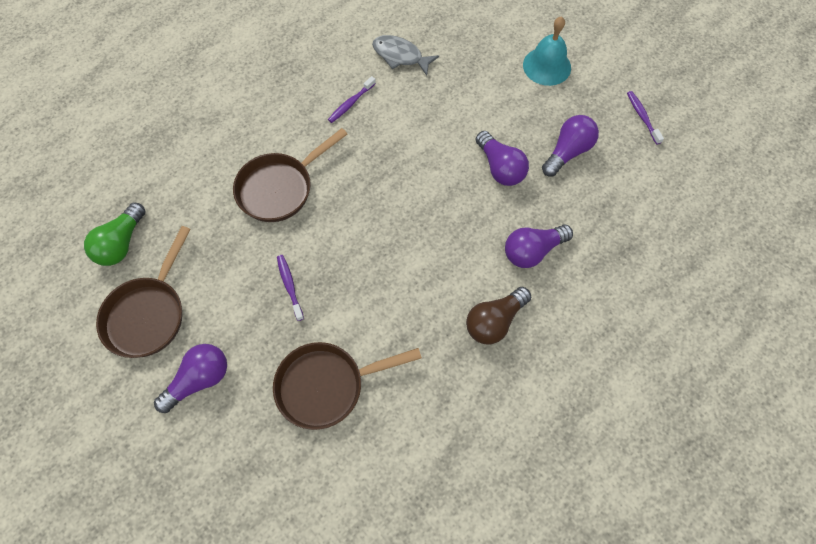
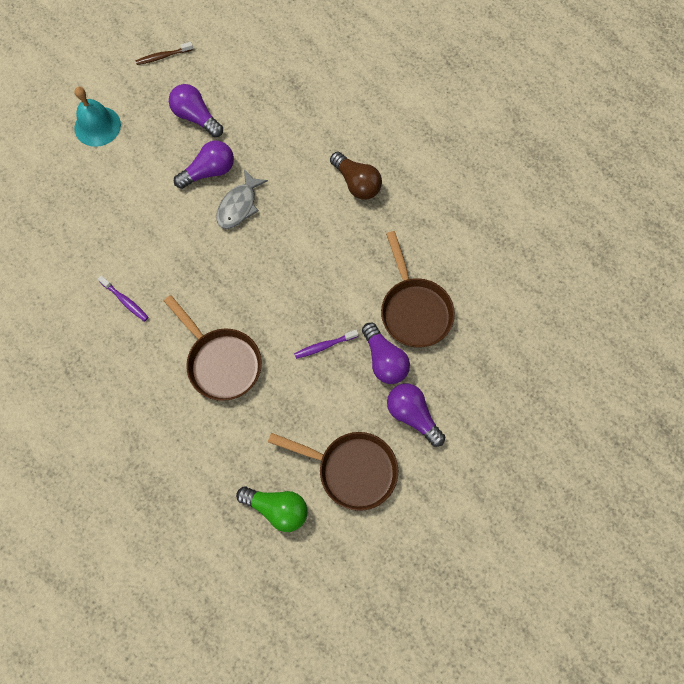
camera: 90 degrees left, 5 degrees up
grey fish [372,35,439,76] -> grey fish moved to [217,169,268,229]
purple light bulb [505,225,573,268] -> purple light bulb moved to [362,323,410,384]
purple toothbrush [627,91,664,145] -> brown toothbrush [135,42,193,65]

